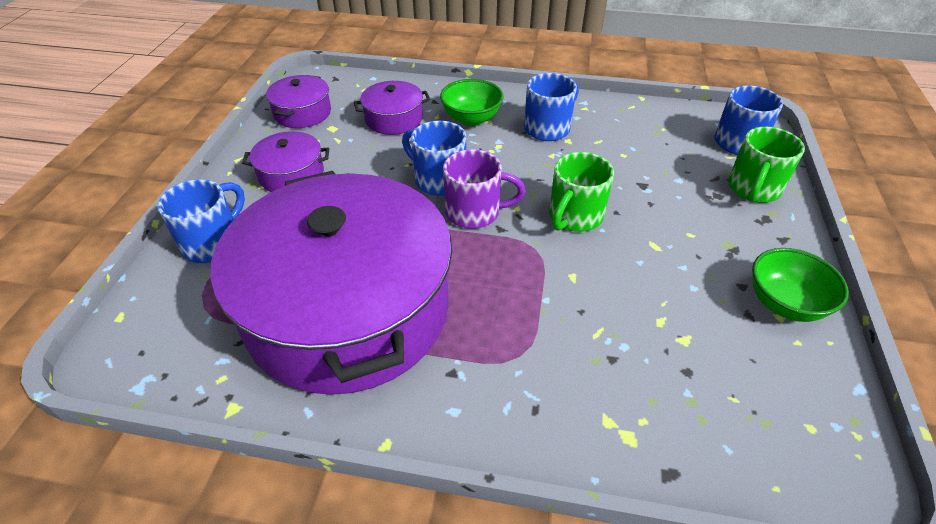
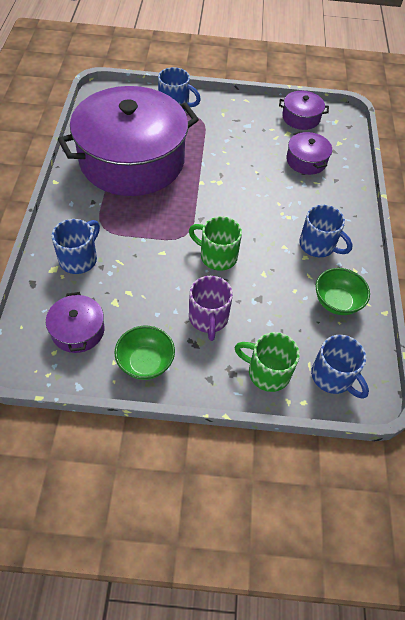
camera: 80 degrees right, 10 degrees up
purple pot [242,131,329,192] -> purple pot moved to [46,292,104,353]
blue mug [402,121,466,196] -> blue mug moved to [51,219,100,274]
green bowl [440,79,504,126] -> green bowl moved to [316,268,370,315]
purple mug [443,149,526,229] -> purple mug moved to [189,276,233,341]

